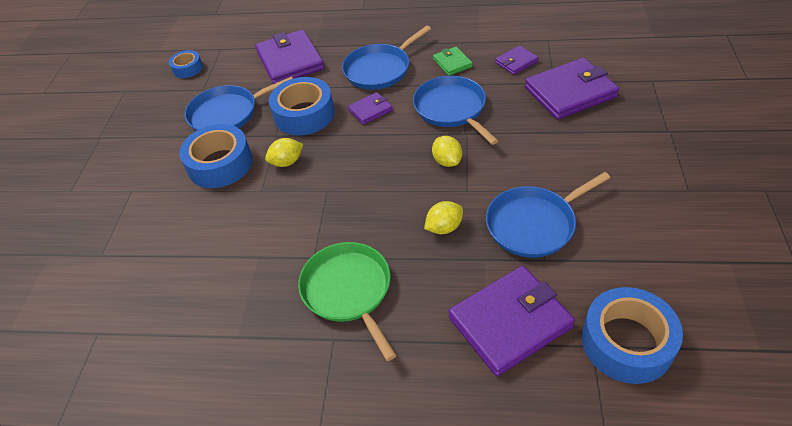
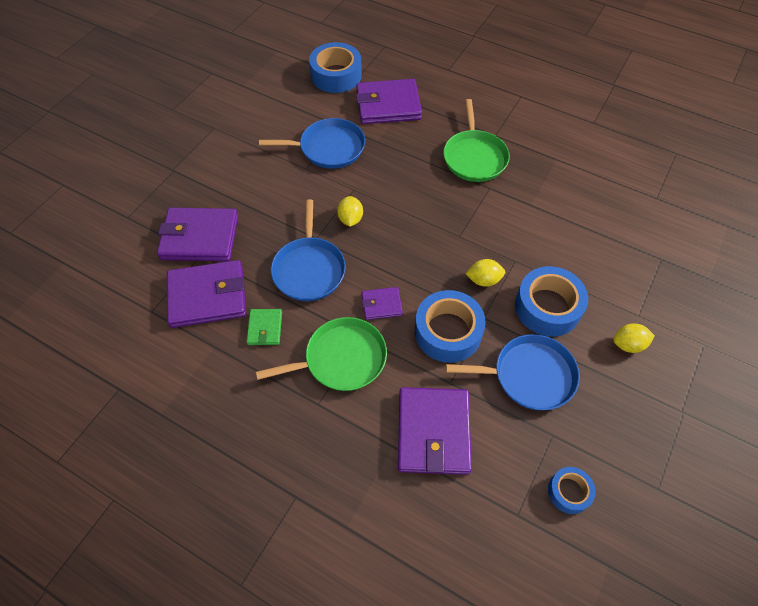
camera: 160 degrees left, 10 degrees up
blue pan [342,26,431,90] -> green pan [256,317,387,391]
yellow lemon [424,201,463,234] -> yellow lemon moved to [613,323,655,353]
purple wallet [495,45,539,75] -> purple wallet [167,260,246,328], size x2.00

